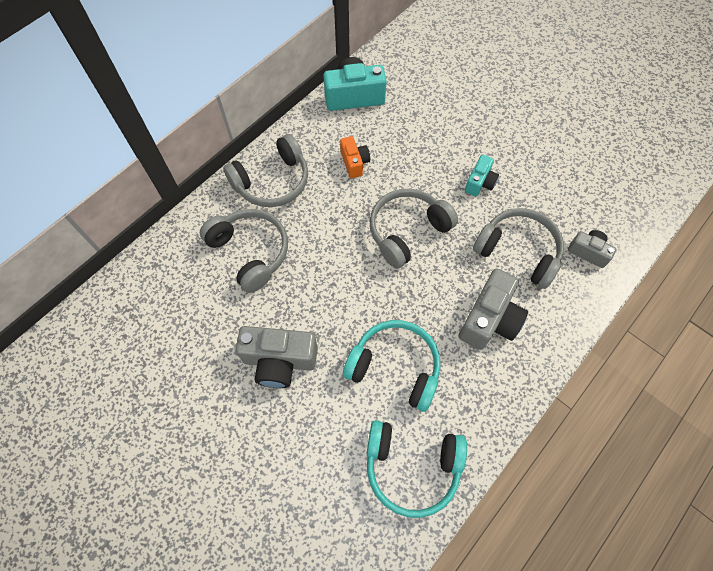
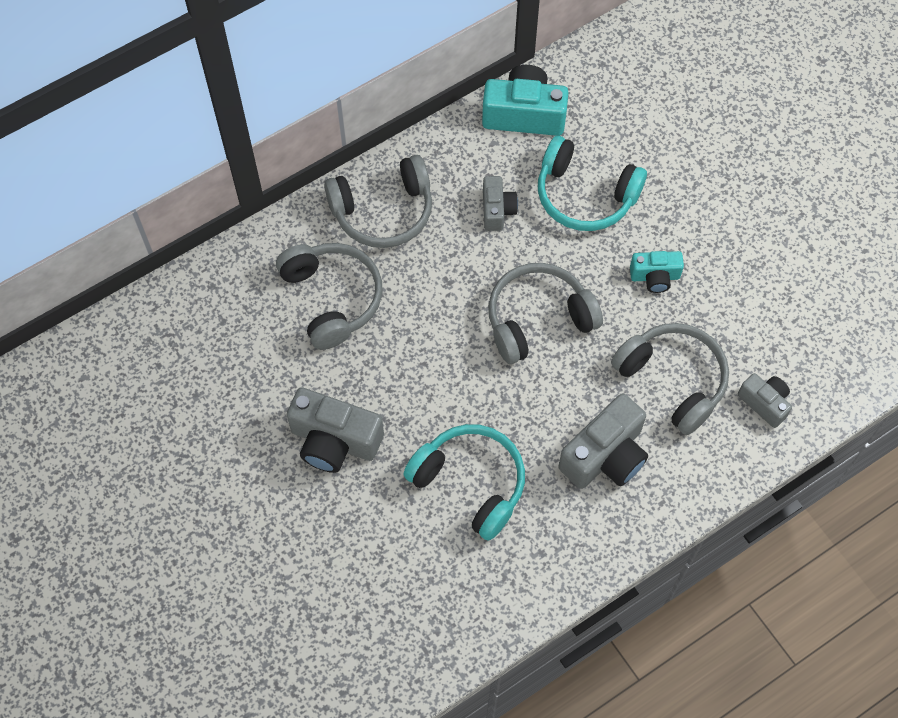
camera: 15 degrees right, 0 degrees up
orange camera [340,136,370,178] -> grey camera [483,176,518,231]
turquoise headphones [366,420,467,518] -> turquoise headphones moved to [538,136,647,231]
turquoise camera [465,154,499,196] -> turquoise camera turned 45 degrees clockwise [630,251,684,293]

